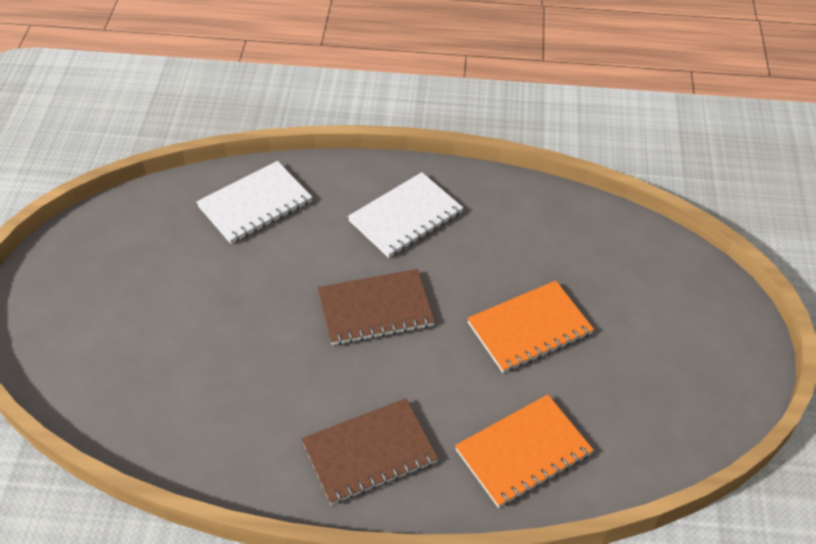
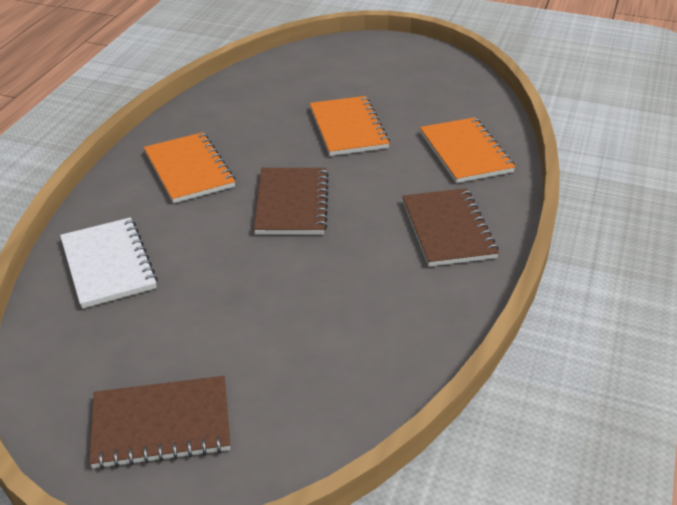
camera: 75 degrees left, 10 degrees down
white notebook [348,172,463,258] -> orange notebook [144,132,236,203]
none -> brown notebook [89,376,230,469]

